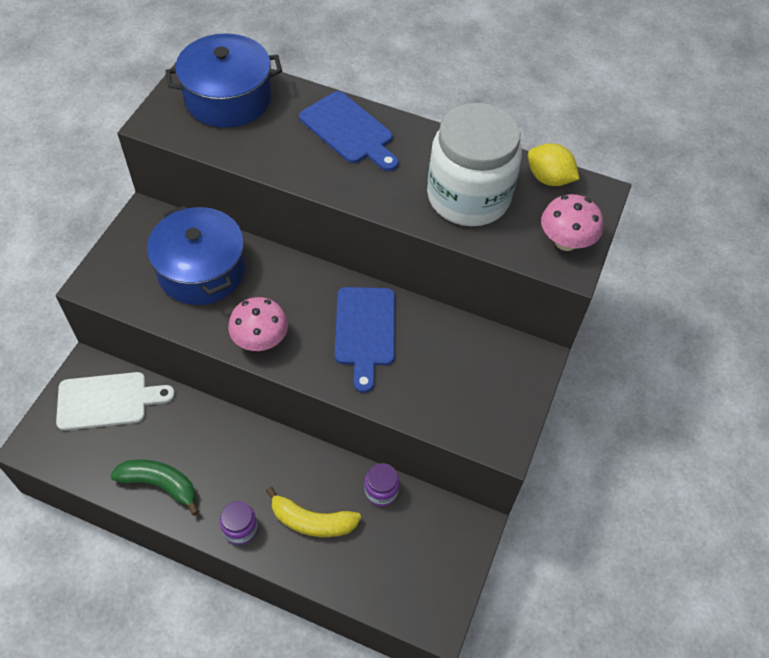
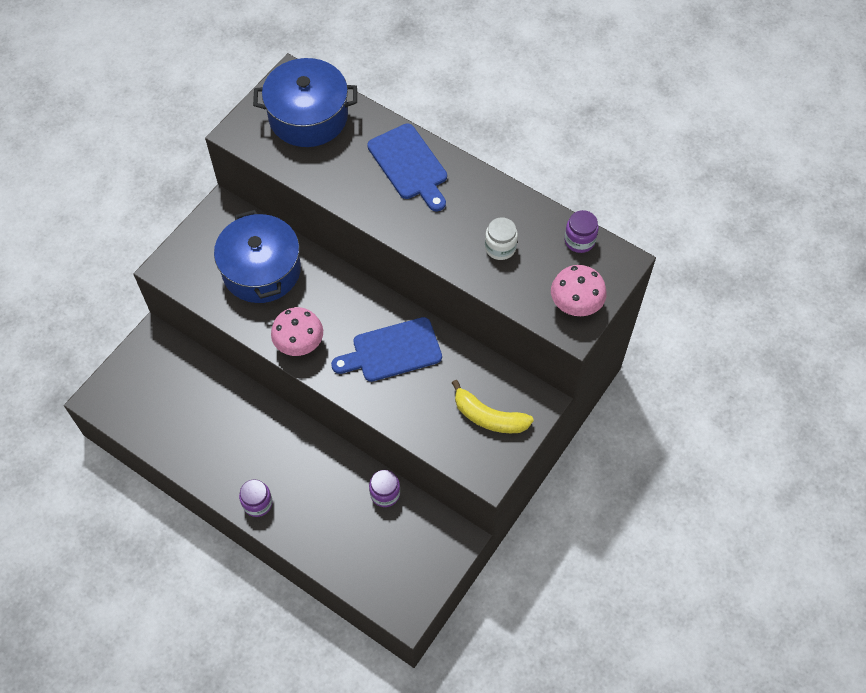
camera: 15 degrees right, 5 degrees up
white cutting board [56,372,175,431] -> none
green banana [110,460,199,515] -> none
yellow banana [266,487,361,537] -> yellow banana moved to [452,380,534,433]
blue cutting board [335,287,395,393] -> blue cutting board turned 60 degrees clockwise [331,317,442,382]
white jar [427,103,522,226] -> white jar [485,217,518,260], size x0.41
yellow lemon [528,143,579,186] -> purple jar [564,210,599,253]

